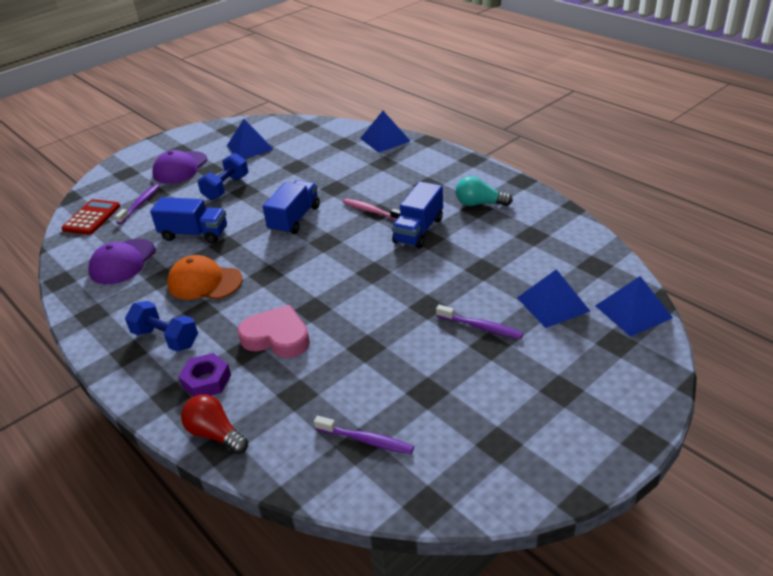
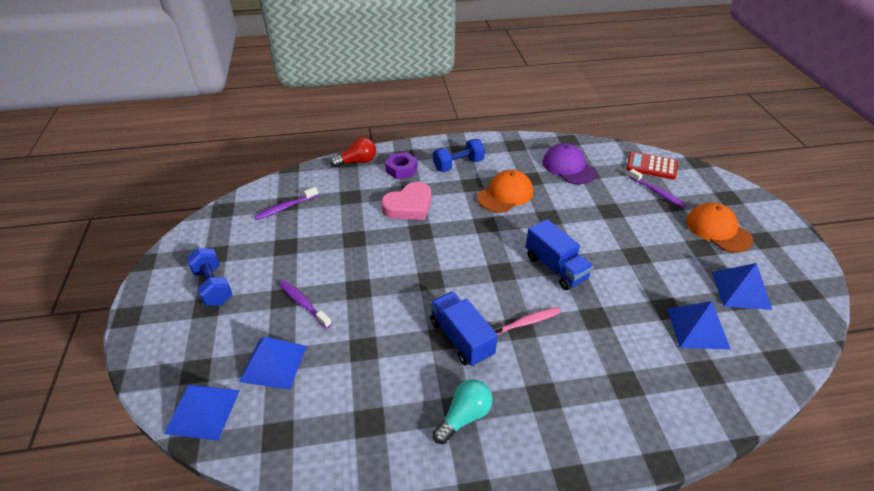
camera: 120 degrees right, 5 degrees up
red calculator [61,199,120,235] -> red calculator turned 150 degrees clockwise [626,151,678,180]
blue truck [150,197,227,244] -> none
purple cap [153,150,207,184] -> orange cap [686,203,753,253]
blue dumbbell [197,153,249,200] -> blue dumbbell moved to [186,248,233,306]
blue pyramid [360,111,410,153] -> blue pyramid moved to [667,301,731,350]
purple toothbrush [436,305,523,339] -> purple toothbrush turned 75 degrees clockwise [279,280,332,329]

